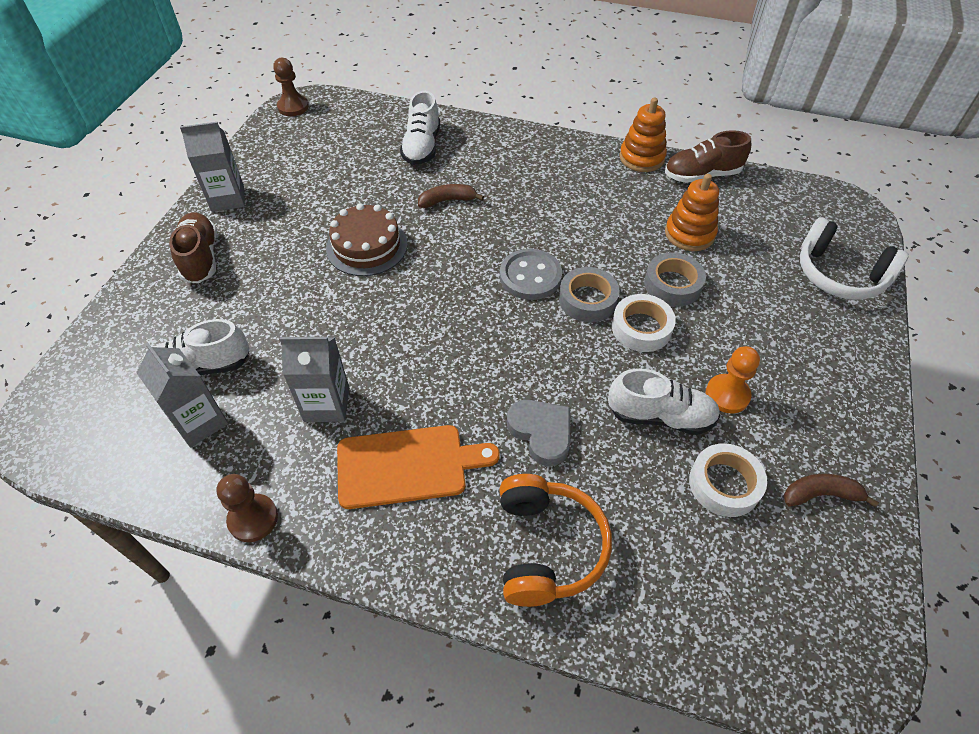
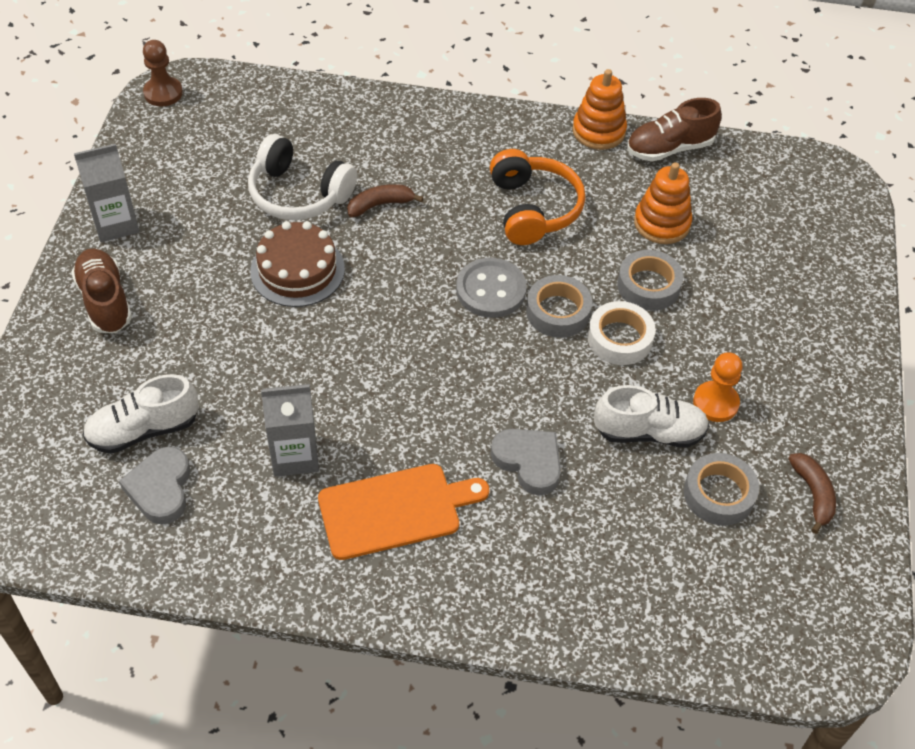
camera: 10 degrees left, 0 degrees up
grey carton [136,342,228,448] -> grey heart [119,447,190,524]
brown pawn [216,474,278,542] -> none
white shoe [400,91,440,165] -> none
orange headphones [500,474,612,607] -> orange headphones moved to [490,149,585,245]
white tape [689,443,767,517] -> grey tape [684,453,759,526]
brown banana [784,474,879,507] -> brown banana turned 90 degrees clockwise [788,453,836,534]
white headphones [800,217,909,300] -> white headphones moved to [248,134,357,220]

